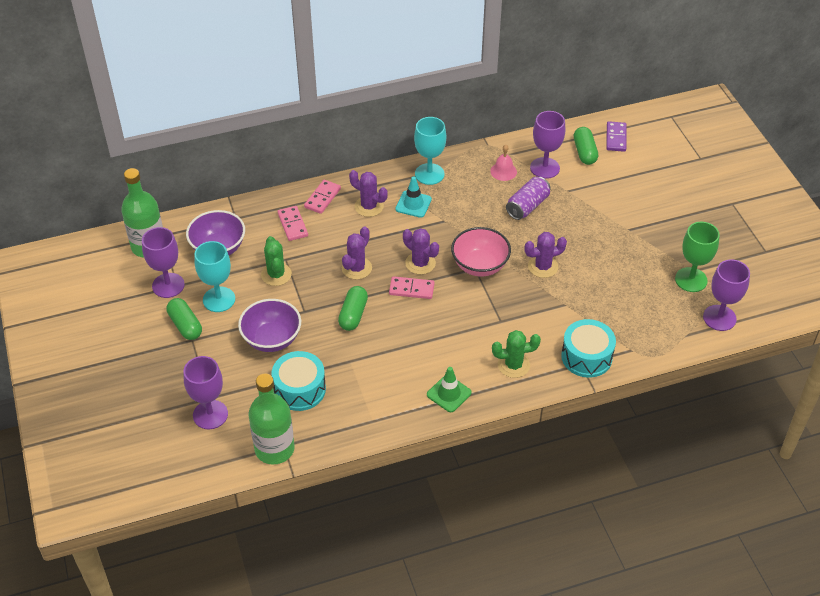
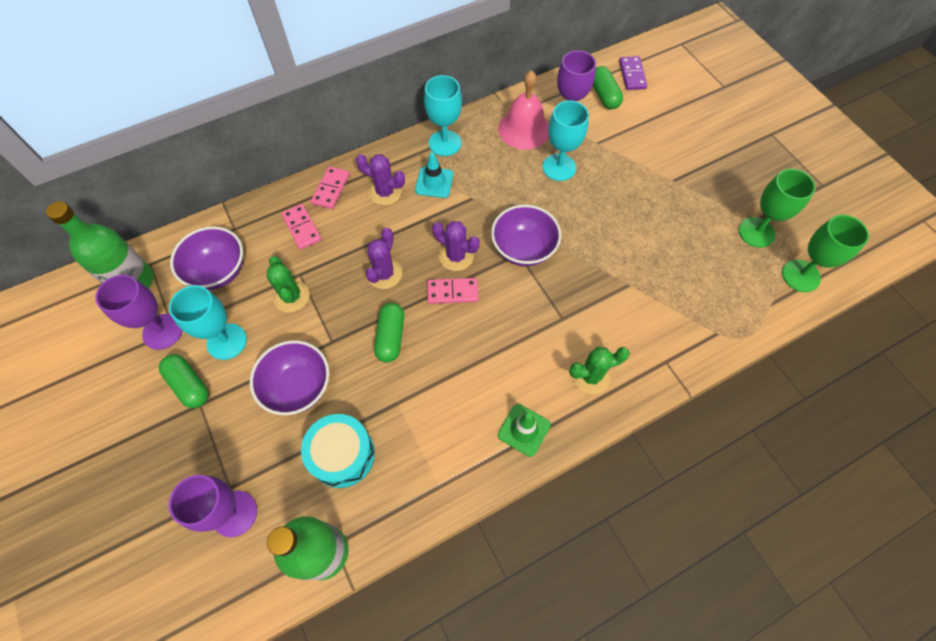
camera: 10 degrees left, 15 degrees up
pink bowl [451,227,511,276] -> purple bowl [491,205,561,267]
pink bell [490,145,517,181] -> pink bell [498,70,549,150], size x1.80
purple can [506,177,551,220] -> turquoise goblet [543,100,589,181]
purple cactus [524,232,567,278] -> none
turquoise drum [561,319,616,378] -> none
purple goblet [703,259,750,331] -> green goblet [782,215,869,292]

